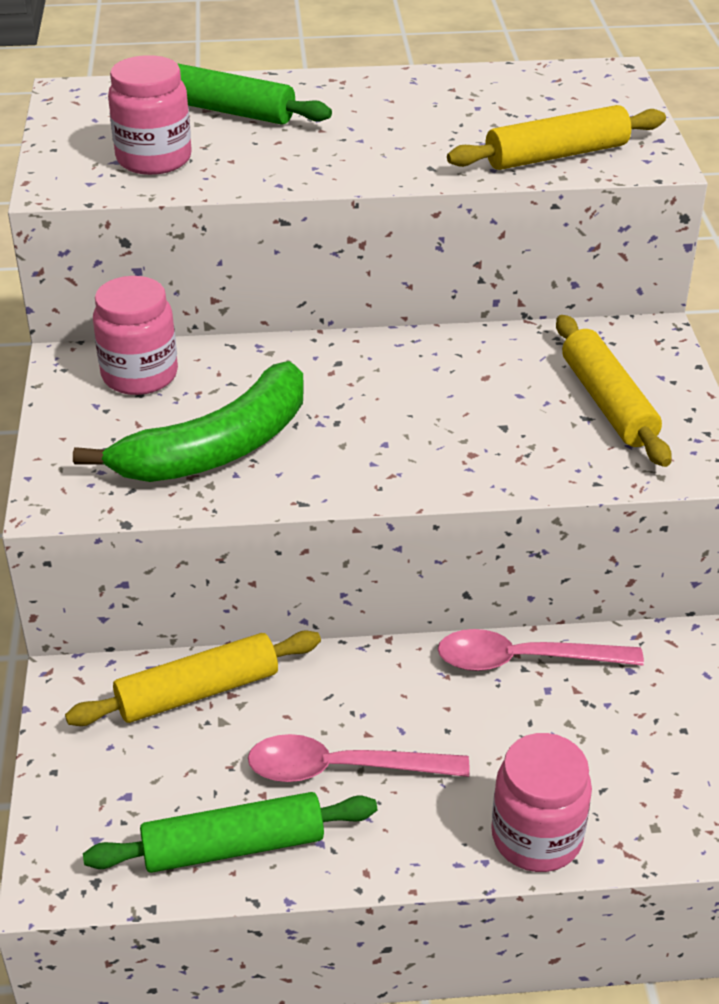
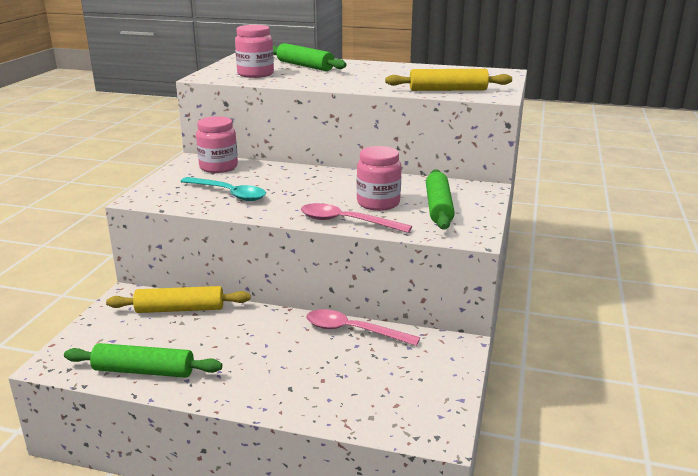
camera: 20 degrees right, 15 degrees down
green banana [73,361,304,482] -> turquoise spoon [180,177,266,201]
pink spoon [248,734,470,782] -> pink spoon moved to [301,203,412,233]
pink jar [491,733,592,872] -> pink jar moved to [357,146,401,211]
yellow rolling pin [556,315,672,467] -> green rolling pin [426,169,455,230]

